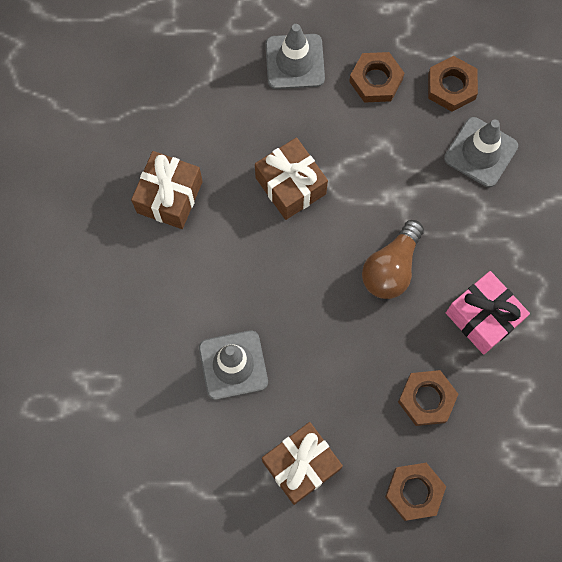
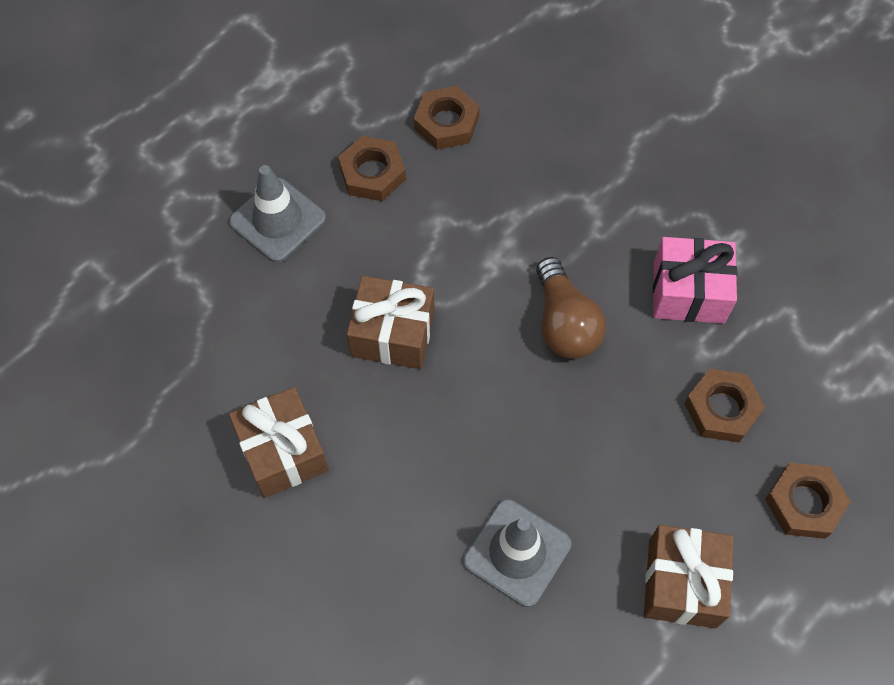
camera: 45 degrees left, 10 degrees down
grey traffic cone [444,117,518,187] -> none

